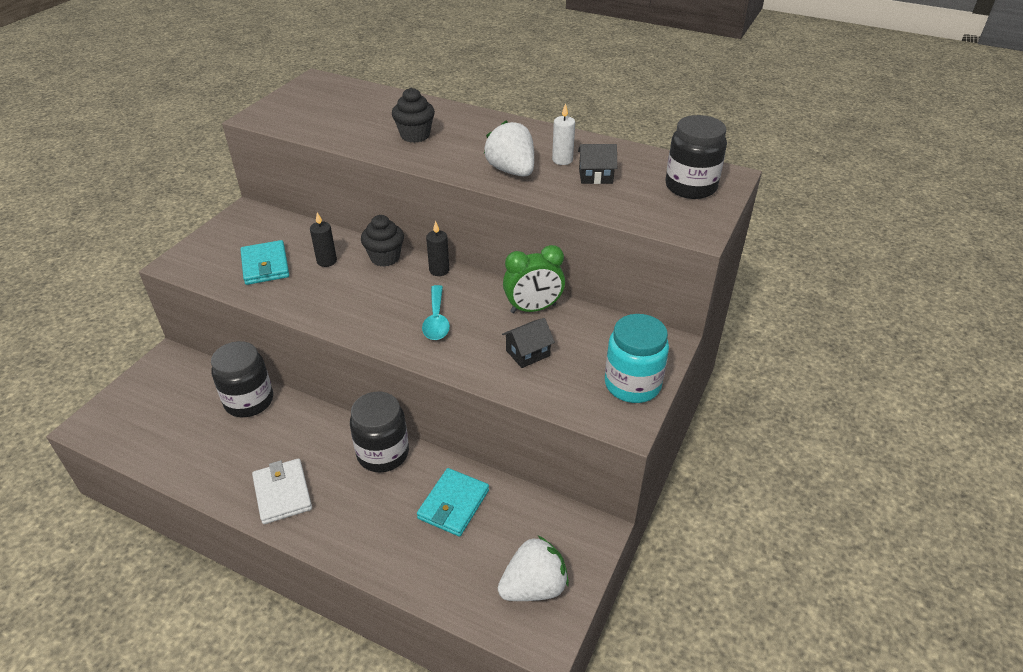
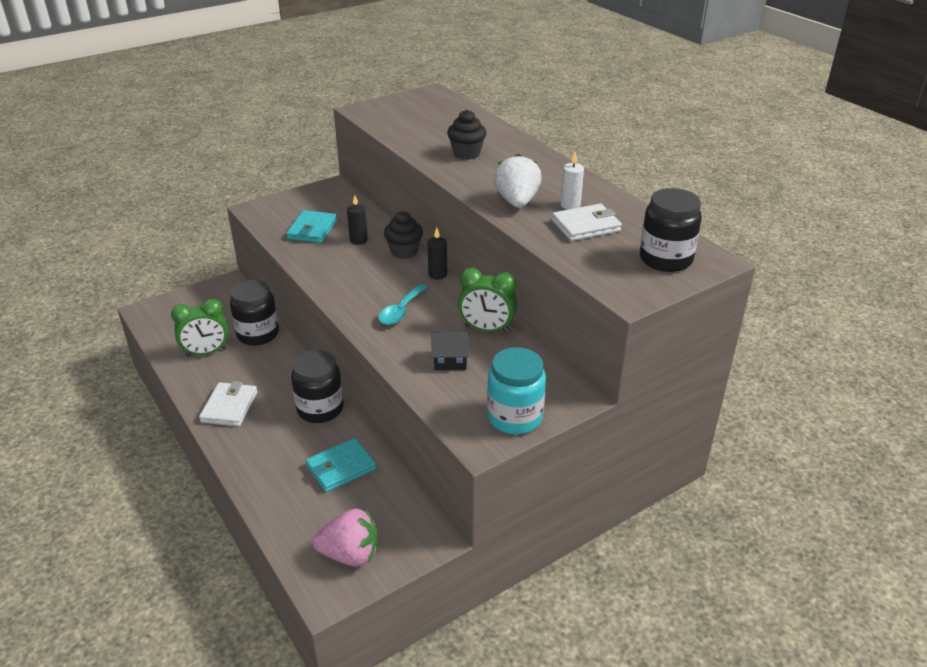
camera: 30 degrees right, 5 degrees down
white strawberry [498,536,569,601] -> pink strawberry [313,509,378,567]
black house [578,144,617,184] -> white wallet [552,204,622,241]
none -> green clock [171,299,228,357]

